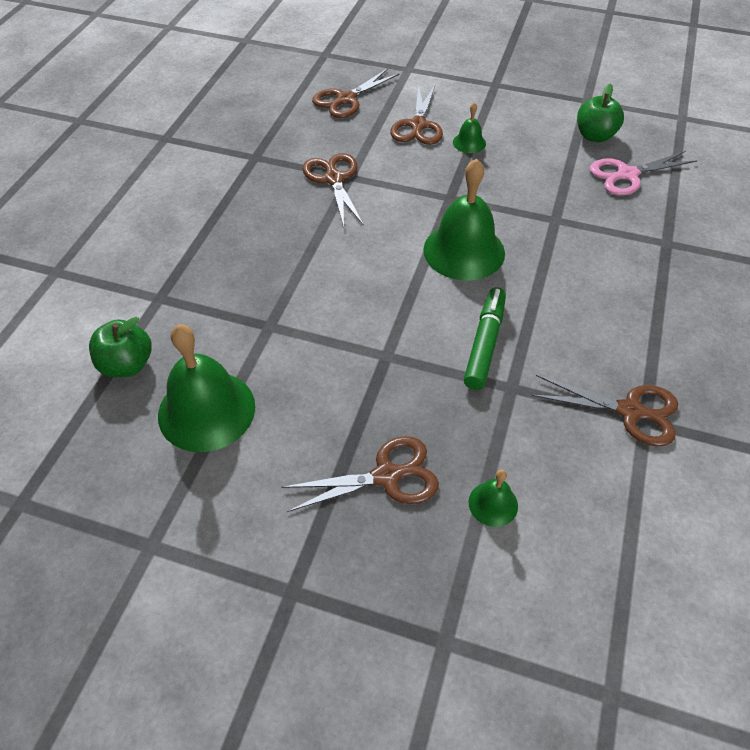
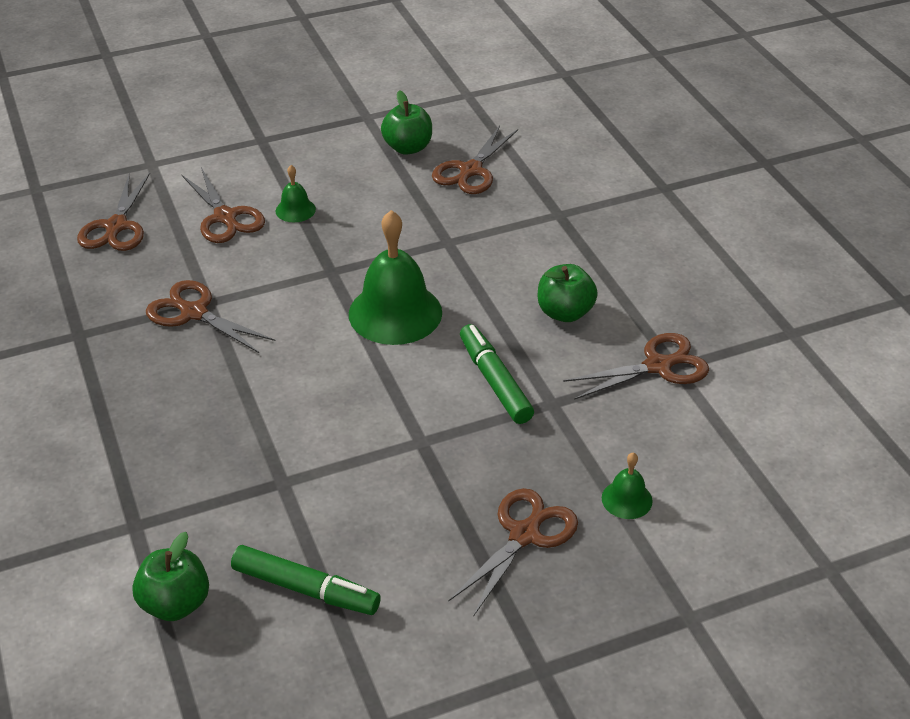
camera: 40 degrees left, 10 degrees down
green bell [158,324,255,452] -> green marker [231,545,381,615]
pink scissors [590,151,697,195] -> brown scissors [432,126,518,194]
none -> green apple [538,264,598,322]

